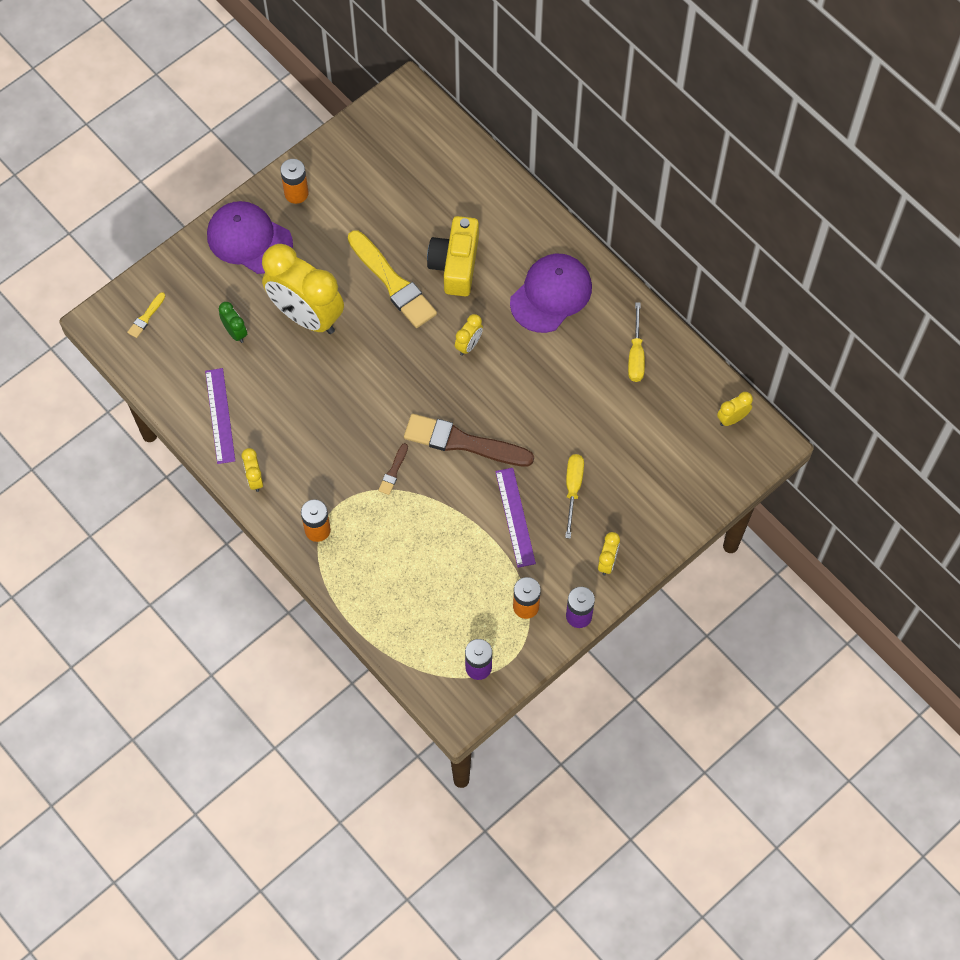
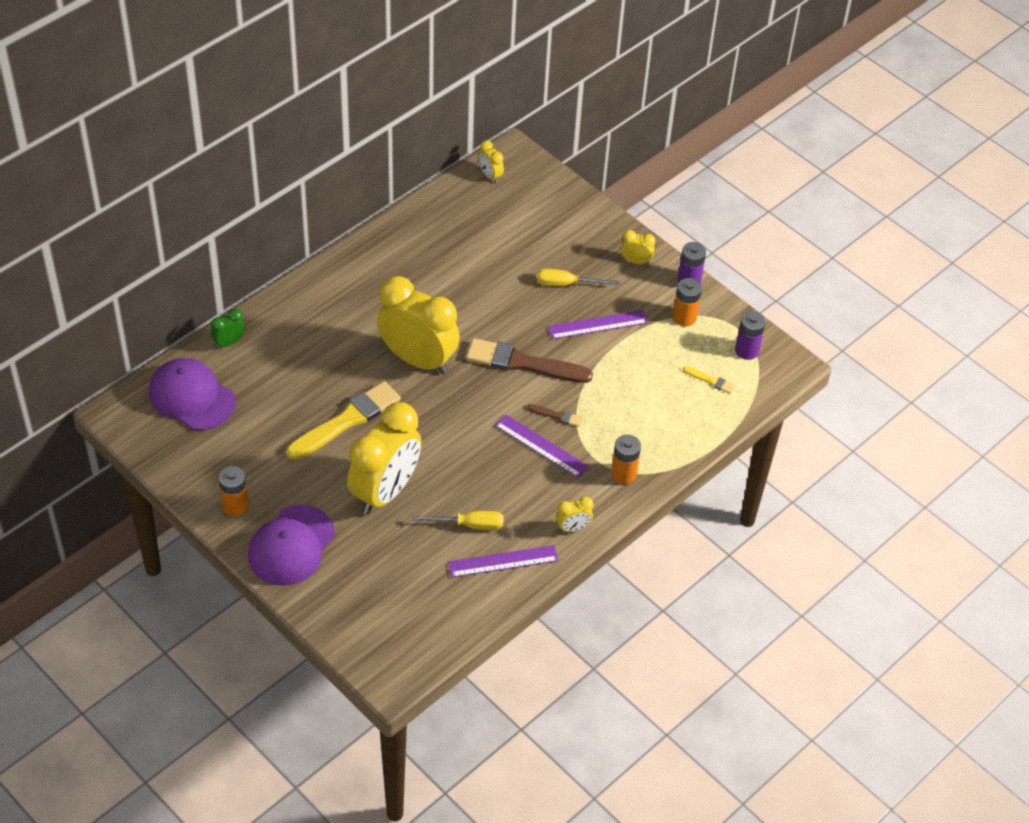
camera: 95 degrees left, 15 degrees down
yellow brush [127,292,165,338] -> yellow brush moved to [683,366,736,394]
green clock [219,302,247,343] -> green clock moved to [211,309,245,349]
brown brush [404,414,534,467] -> brown brush turned 90 degrees clockwise [466,338,593,383]
yellow camera [427,216,479,296] -> none
yellow clock [455,314,483,356] -> yellow clock [377,276,460,374], size x2.42
purple cap [510,254,592,333] -> purple cap moved to [149,358,236,430]
yellow screwdriver [628,302,645,382] -> yellow screwdriver moved to [412,511,504,530]
none -> purple ruler [495,414,589,478]

